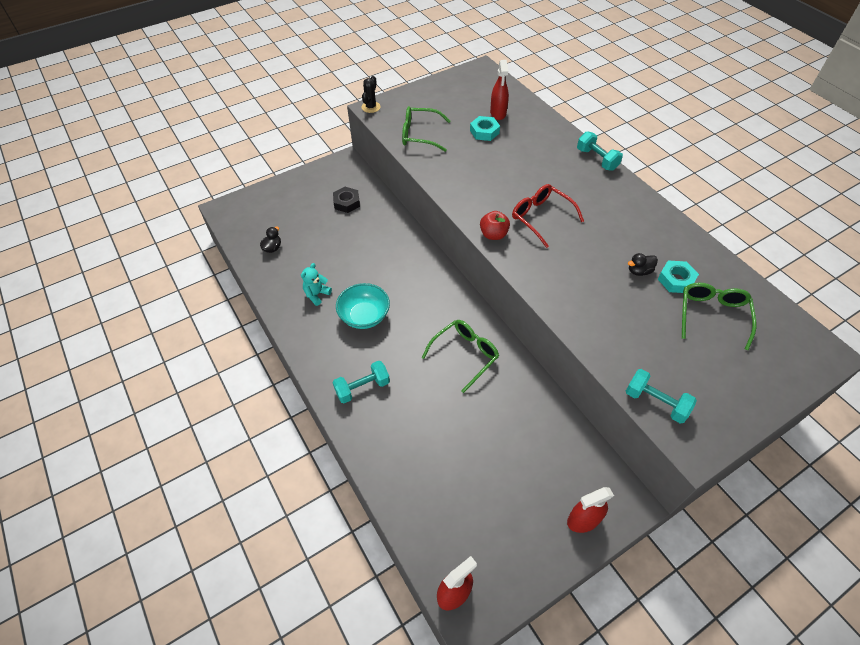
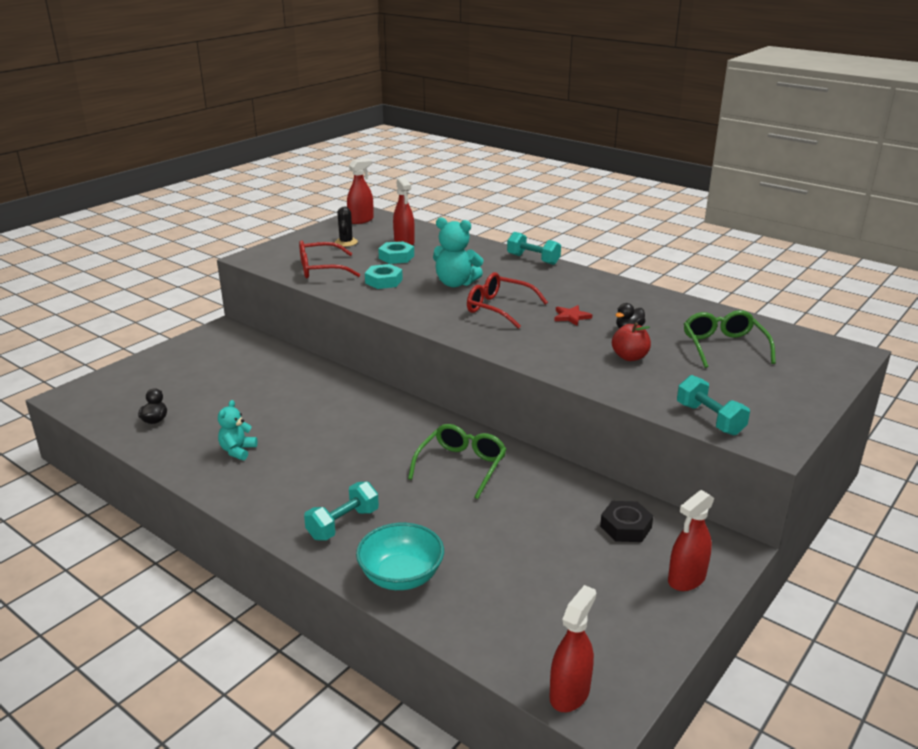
camera: 20 degrees left, 25 degrees down
black nut [333,187,360,213] -> black nut moved to [600,501,653,542]
turquoise bowl [336,283,390,329] -> turquoise bowl moved to [356,523,444,590]
black cactus [362,76,381,113] -> black cactus moved to [335,206,358,247]
green glasses [402,106,450,152] -> red glasses [299,240,360,278]
red apple [480,211,510,240] -> red apple moved to [612,322,651,361]
turquoise dumbbell [626,369,697,424] -> turquoise dumbbell turned 45 degrees clockwise [677,375,750,435]
turquoise nut [658,261,699,293] -> turquoise nut moved to [365,264,403,289]
none -> red spray bottle [347,159,374,224]
none -> turquoise teddy bear [433,217,484,287]
none -> red star [554,305,592,326]

